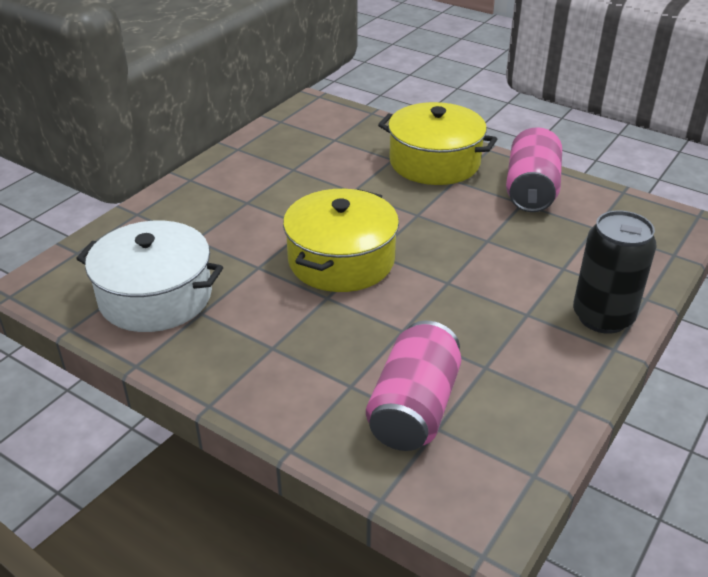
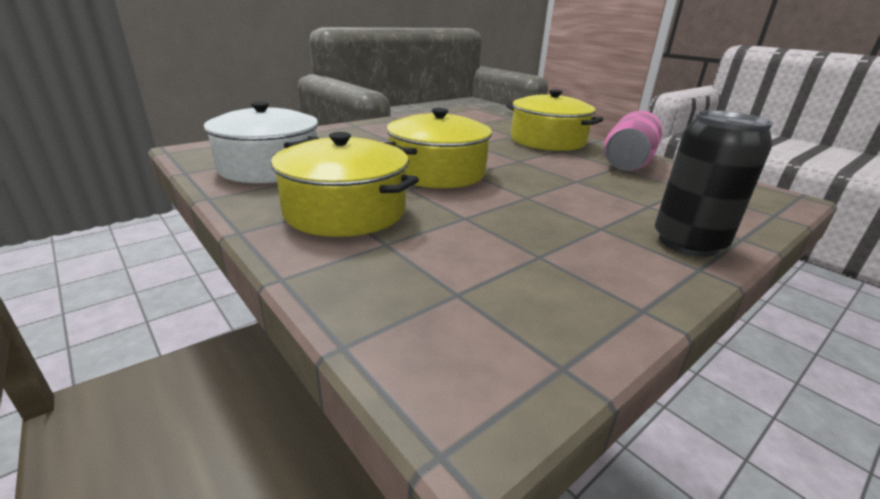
camera: 15 degrees right, 10 degrees down
pink can [366,320,461,451] -> none
none -> yellow pot [271,132,419,237]

